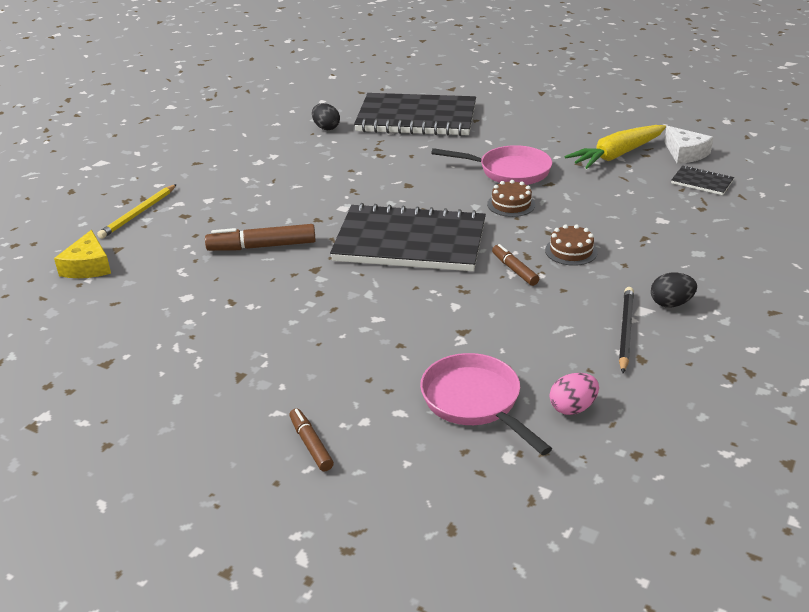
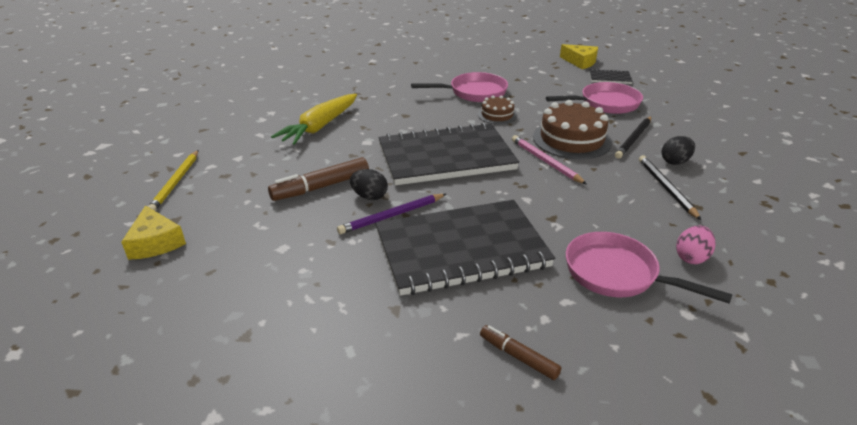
camera: 25 degrees left, 0 degrees up
black egg [312,103,340,130] -> black egg moved to [350,169,388,200]
black notebook [354,93,476,136] -> black notebook moved to [376,200,555,296]
brown marker [492,244,539,286] -> pink pencil [512,135,587,184]
brown cake [545,224,598,266] -> brown cake [533,100,612,159], size x1.84
yellow carrot [564,125,666,169] -> yellow carrot moved to [271,94,357,145]
white cheese [664,126,713,164] -> yellow cheese [560,44,598,69]
none -> purple pencil [337,194,446,234]
none -> pink pan [546,82,643,114]
none -> black pencil [615,116,651,159]

